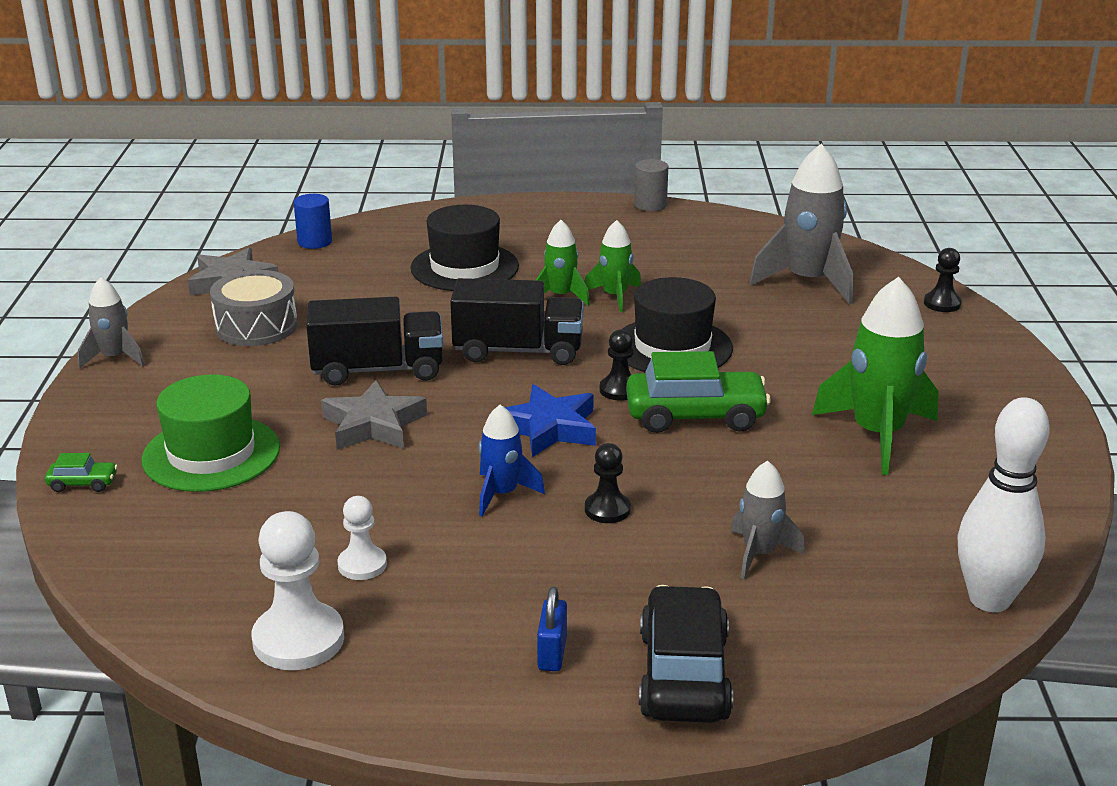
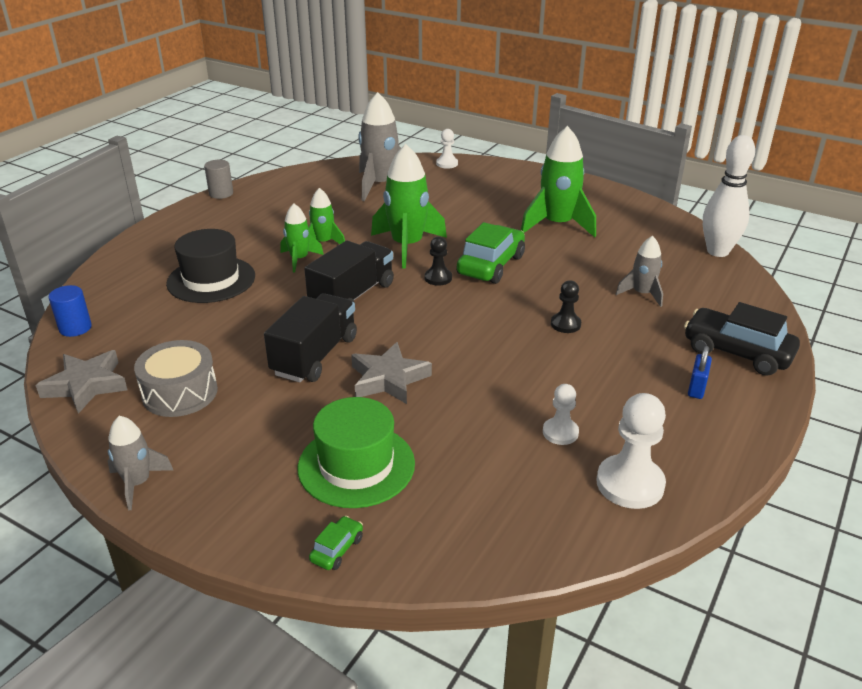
camera: 60 degrees left, 5 degrees up
blue rocket [479,404,545,516] -> none
blue star [505,384,596,457] -> none
blue padlock [537,587,567,671] -> blue padlock turned 75 degrees clockwise [688,346,712,399]
black hat [623,277,733,373] -> green rocket [371,144,447,269]
black pawn [924,248,962,312] -> white pawn [436,129,458,168]

